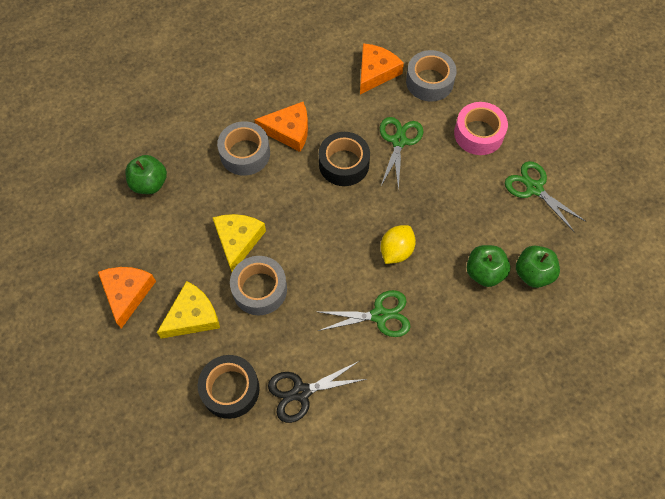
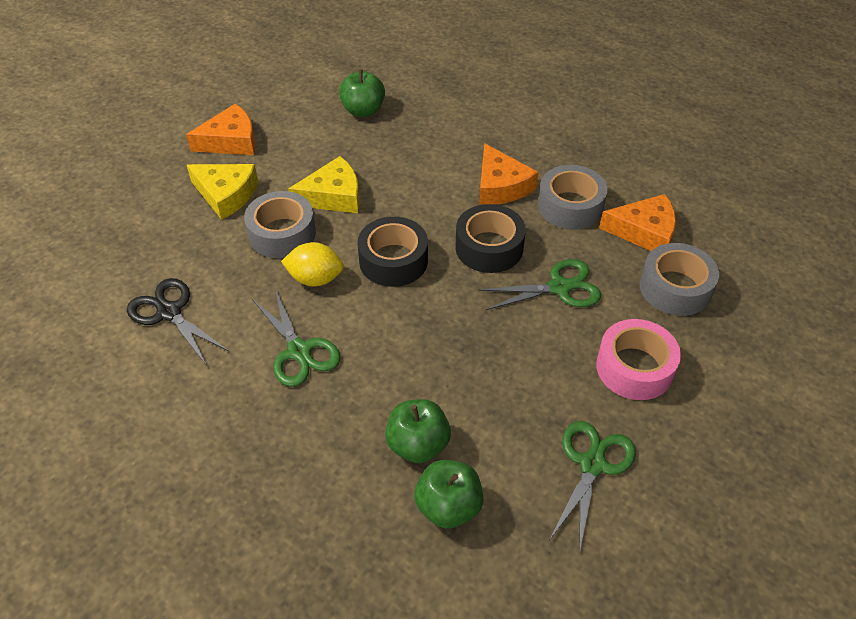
camera: 65 degrees right, 15 degrees down
black tape [198,355,260,419] -> black tape moved to [357,217,428,287]
grey tape [217,121,270,176] -> grey tape moved to [538,165,607,230]
yellow lemon [380,225,416,264] -> yellow lemon moved to [281,242,344,286]

